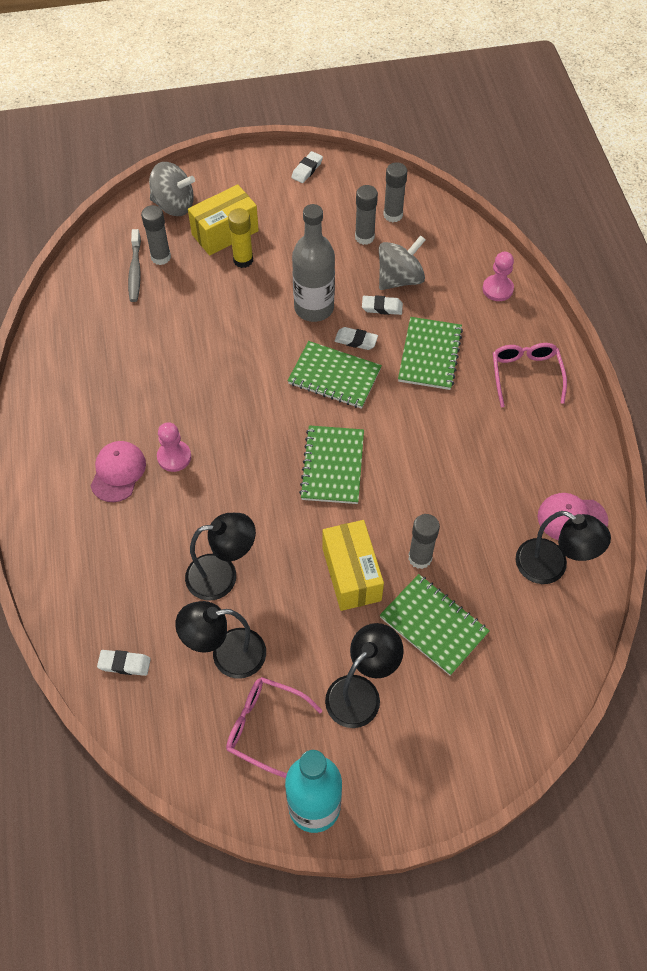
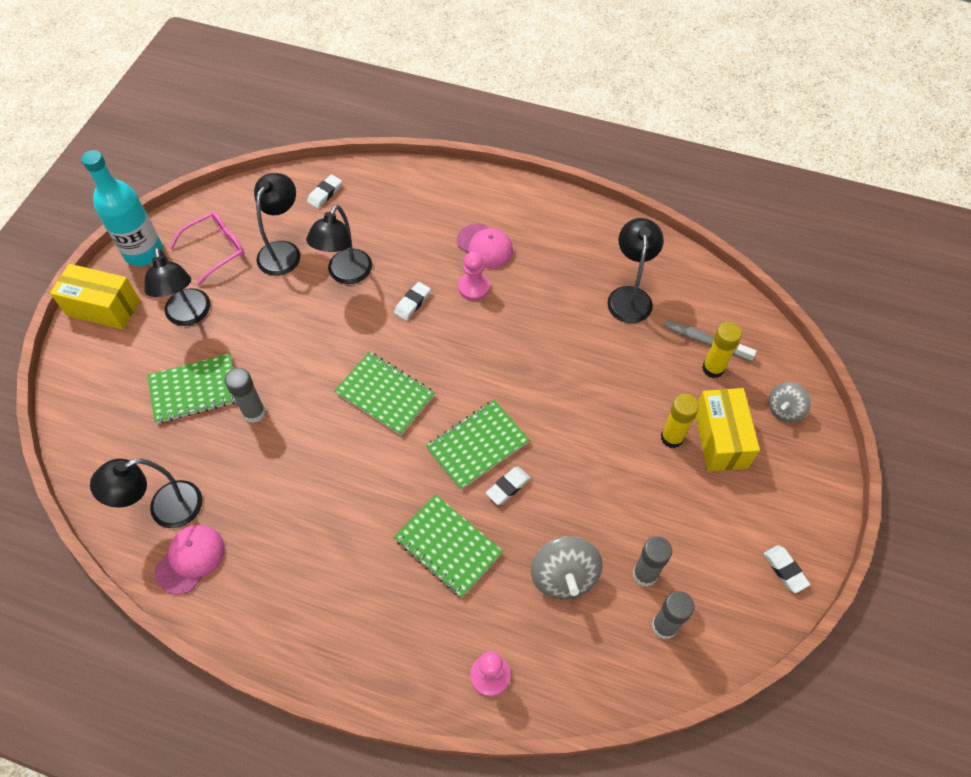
camera: 120 degrees right, 0 degrees up
grey glue stick [141,205,171,265] -> yellow glue stick [702,322,742,378]
grey spinning top [149,162,195,216] -> grey spinning top [768,382,811,423], size x0.64
grey bottle [292,204,335,322] -> none
yellow box [323,520,384,611] -> yellow box moved to [50,264,140,329]
white eraser [362,295,403,315] -> white eraser moved to [394,282,431,320]
pink glasses [493,343,567,407] -> none
none -> black lamp [607,218,664,323]

